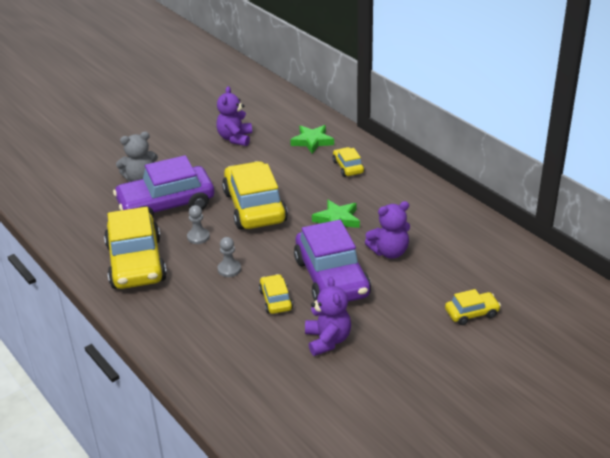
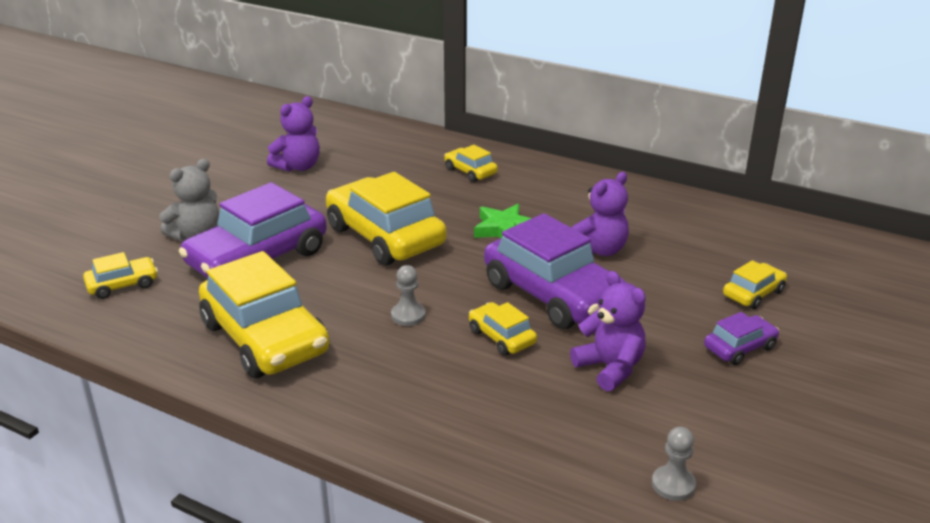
camera: 25 degrees left, 5 degrees down
grey pawn [187,205,210,244] -> grey pawn moved to [652,427,696,501]
purple teddy bear [216,86,252,146] -> purple teddy bear turned 120 degrees counterclockwise [267,96,320,172]
green star [290,125,334,154] -> none
none -> yellow car [83,252,158,299]
none -> purple car [704,312,779,365]

